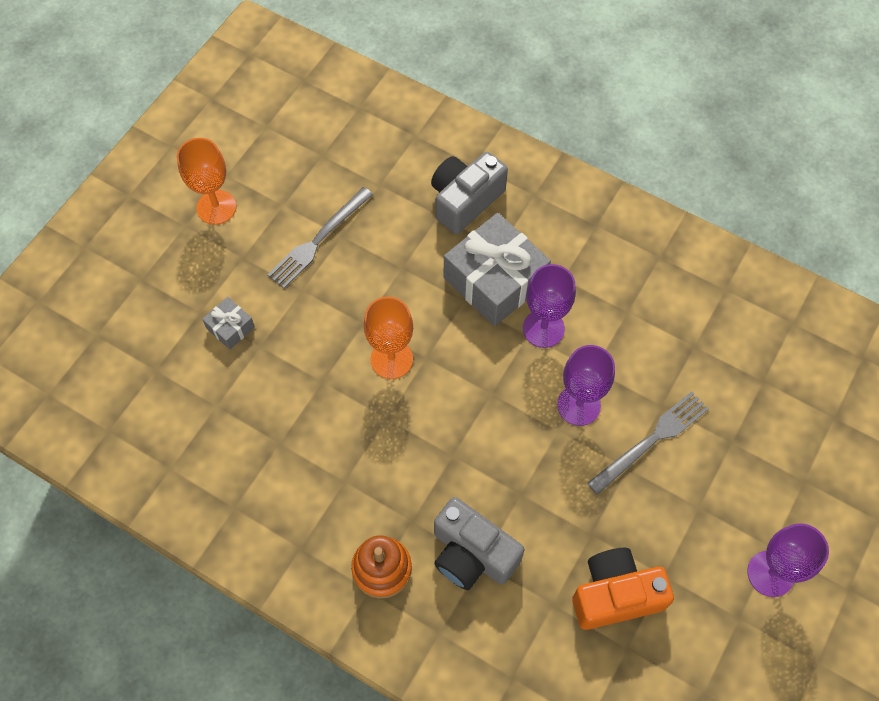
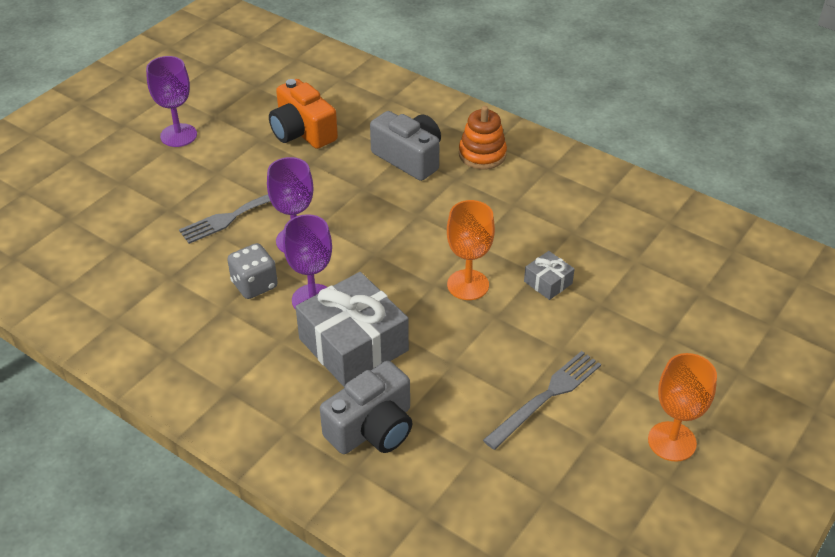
camera: 175 degrees left, 20 degrees down
grey gift [202,297,255,349] -> grey gift moved to [524,251,575,300]
orange camera [572,548,674,630] -> orange camera turned 60 degrees clockwise [269,79,338,149]
none -> grey dice [227,243,278,299]

